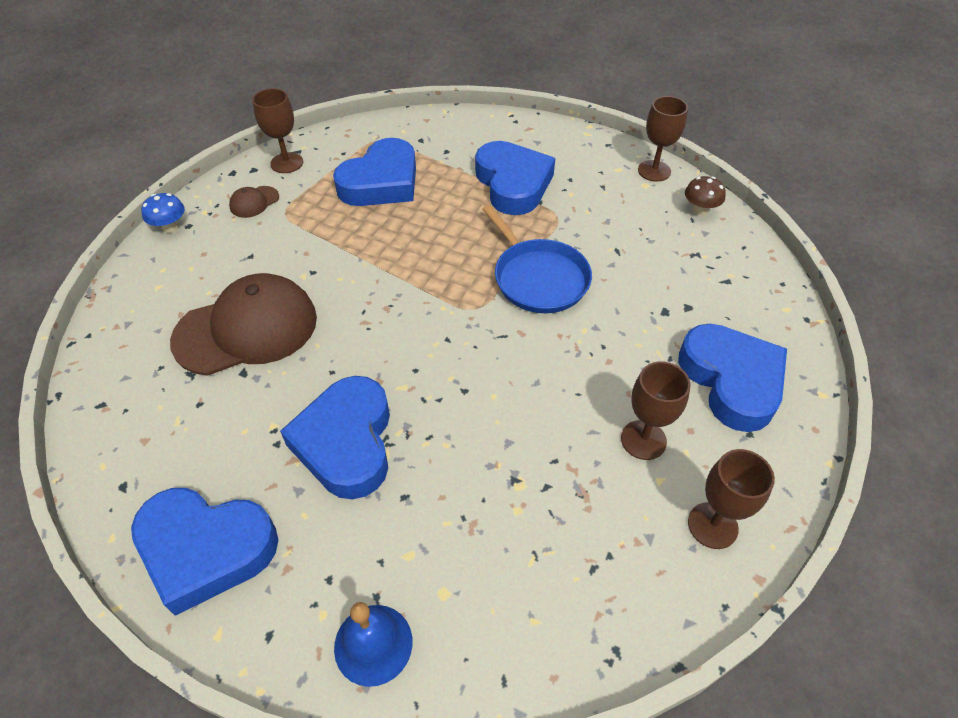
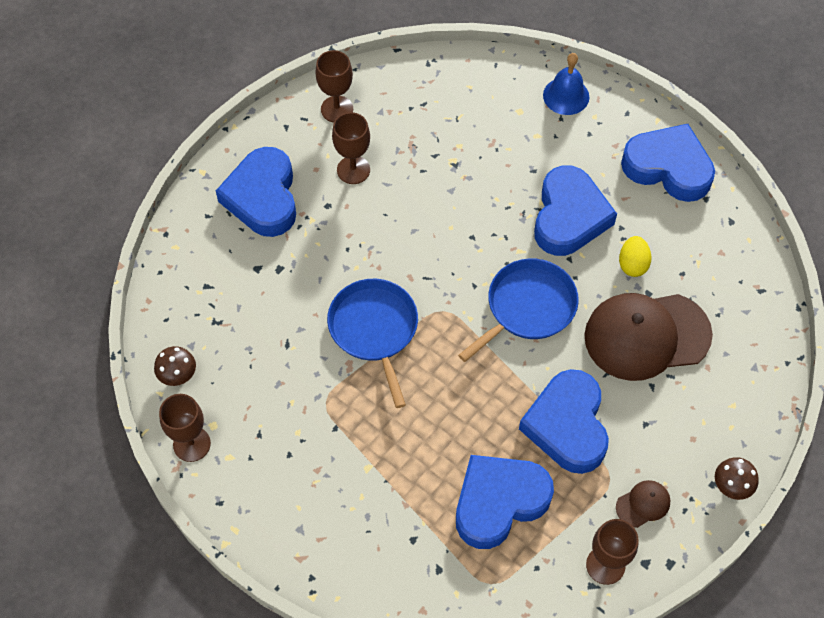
camera: 165 degrees left, 10 degrees up
blue mushroom [141,193,185,233] -> brown mushroom [715,457,759,500]
blue heart [475,141,555,215] -> blue heart moved to [519,369,609,474]
none -> blue pan [458,258,579,362]
none -> yellow egg [619,236,651,277]

